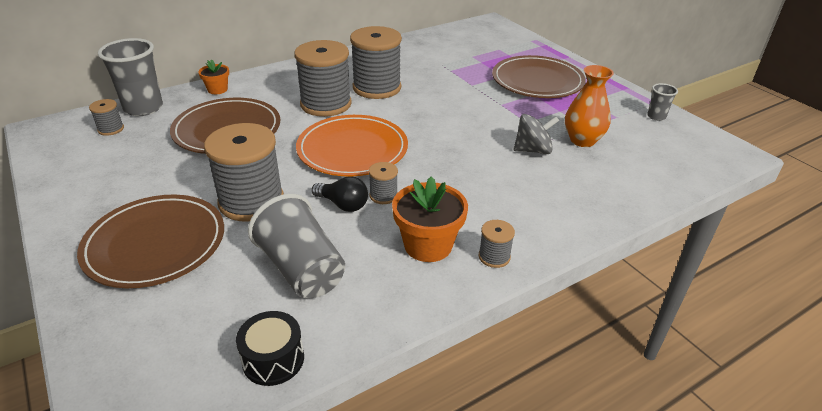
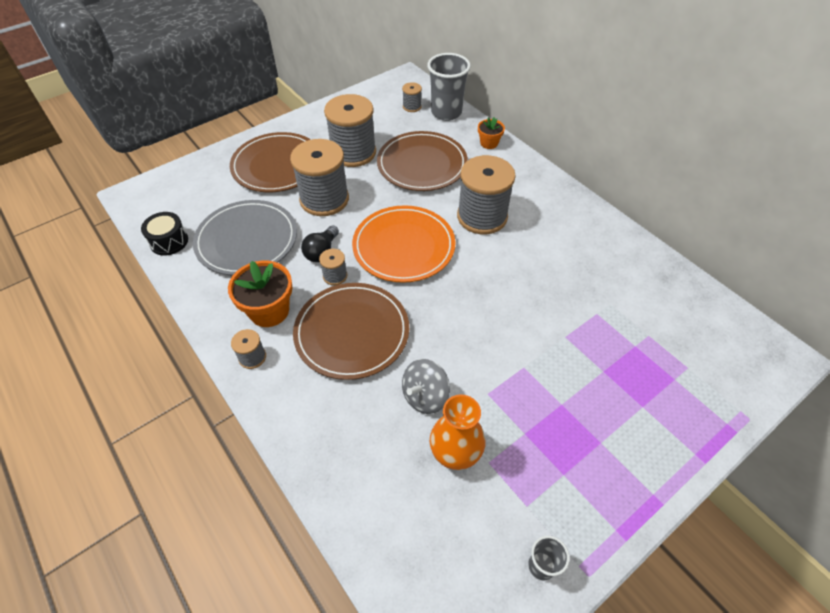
camera: 85 degrees right, 15 degrees up
grey cup [248,194,345,298] -> grey plate [193,200,297,275]
grey spool [350,26,402,99] -> grey spool moved to [324,94,376,167]
brown plate [492,55,586,98] -> brown plate moved to [293,283,409,380]
grey spinning top [514,114,559,154] -> grey spinning top turned 60 degrees clockwise [402,359,450,414]

